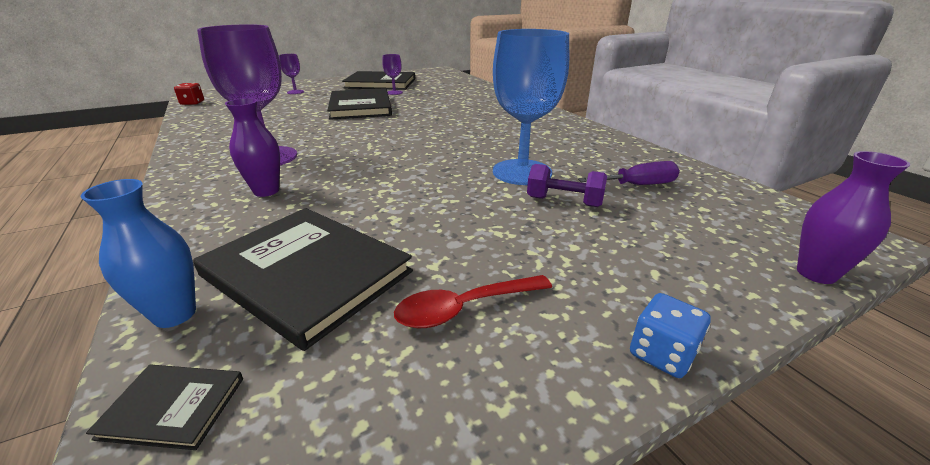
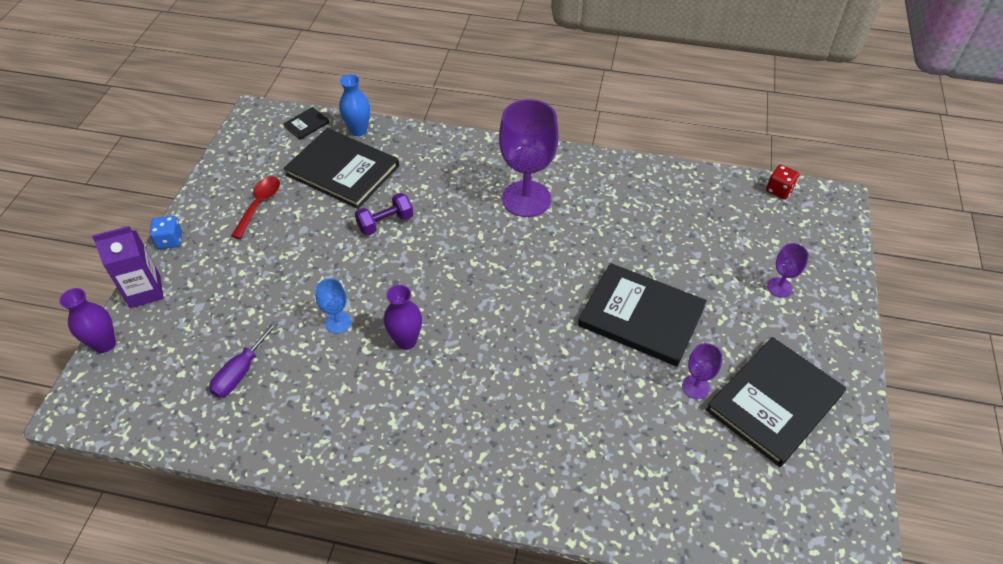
camera: 130 degrees right, 20 degrees up
black book [193,208,413,351] -> black book turned 45 degrees clockwise [284,128,399,209]
purple vase [225,98,280,197] -> purple vase moved to [384,285,422,350]
blue goblet [493,29,569,185] -> blue goblet [315,278,351,334], size x0.46
purple dumbbell [527,164,607,207] -> purple dumbbell moved to [355,193,413,236]
none -> purple carton [92,226,164,308]

